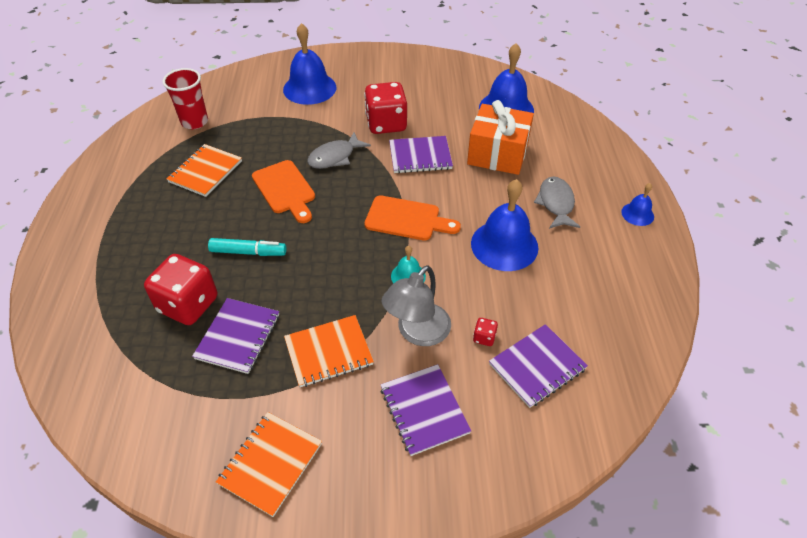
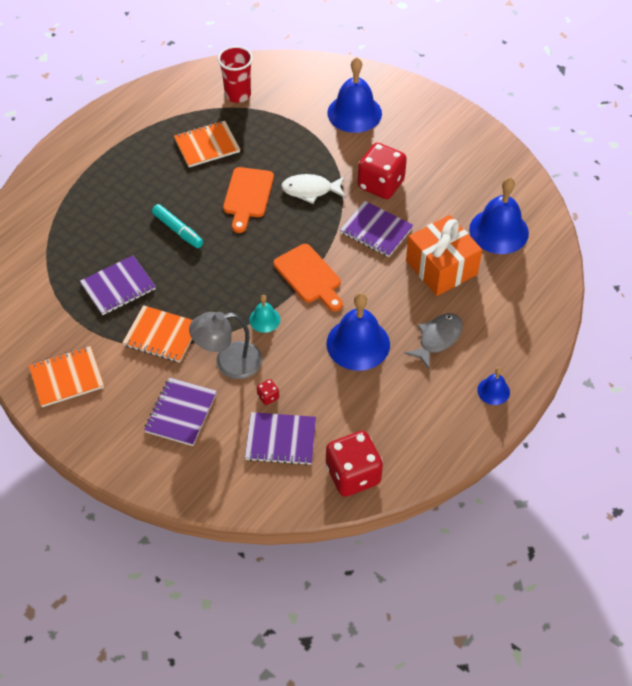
camera: 40 degrees right, 5 degrees up
red dice [144,254,217,325] -> red dice moved to [326,431,383,497]
grey fish [307,132,371,169] -> white fish [281,174,345,204]

